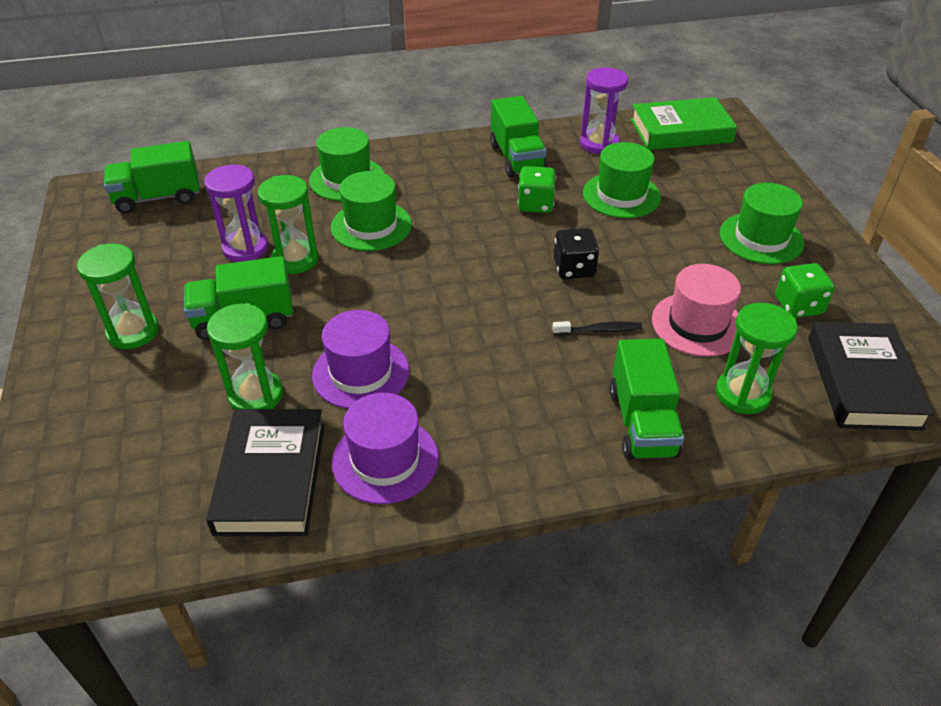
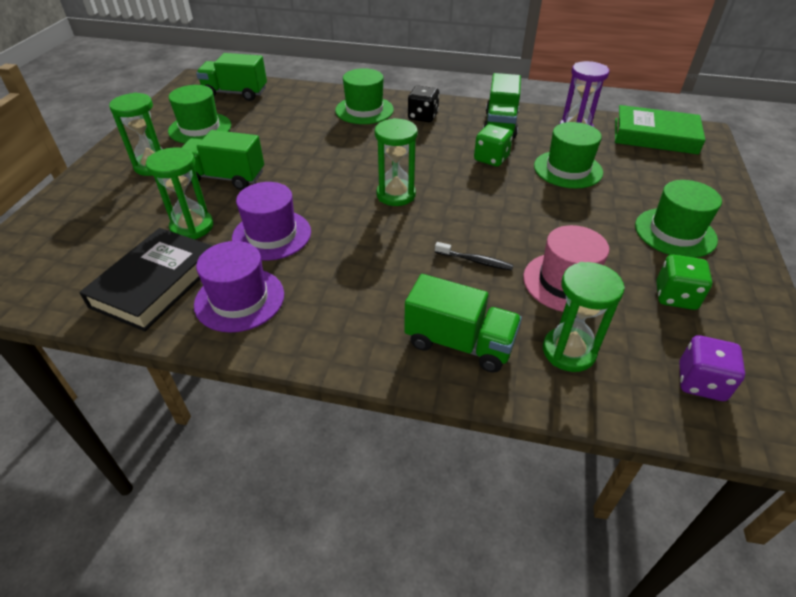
camera: 25 degrees right, 0 degrees up
purple hourglass [204,165,268,262] -> none
green hourglass [258,175,319,274] -> green hourglass moved to [375,118,418,206]
green hat [331,171,412,251] -> green hat moved to [168,85,231,143]
black dice [554,228,599,279] -> black dice moved to [408,85,439,122]
green truck [609,339,684,460] -> green truck turned 90 degrees counterclockwise [404,274,522,373]
black book [808,322,935,430] -> purple dice [679,335,745,401]

